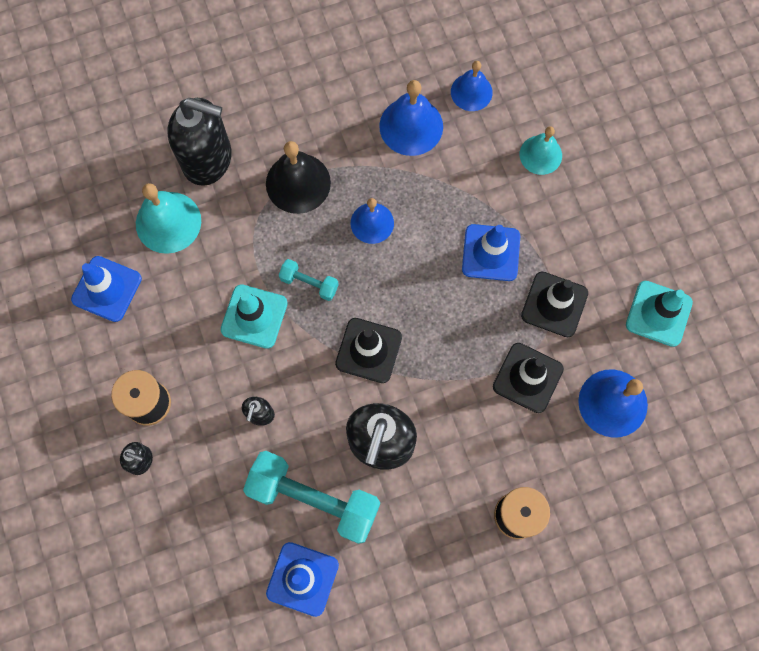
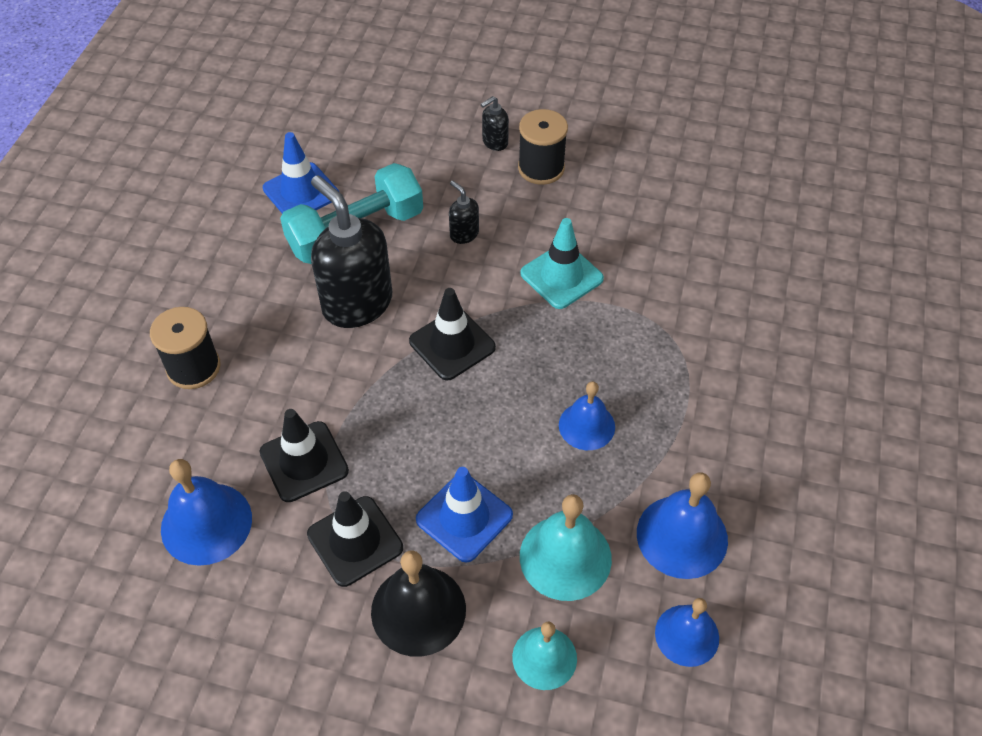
camera: 125 degrees right, 20 degrees down
blue traffic cone [71,256,142,322] -> none
turquoise bell [136,183,201,254] -> turquoise bell moved to [520,494,612,601]
black soap dispenser [167,98,232,186] -> none
black bell [266,141,331,214] -> black bell moved to [371,550,466,657]
turquoise dumbbell [279,259,339,301] -> none
turquoise traffic cone [626,281,693,347] -> none

